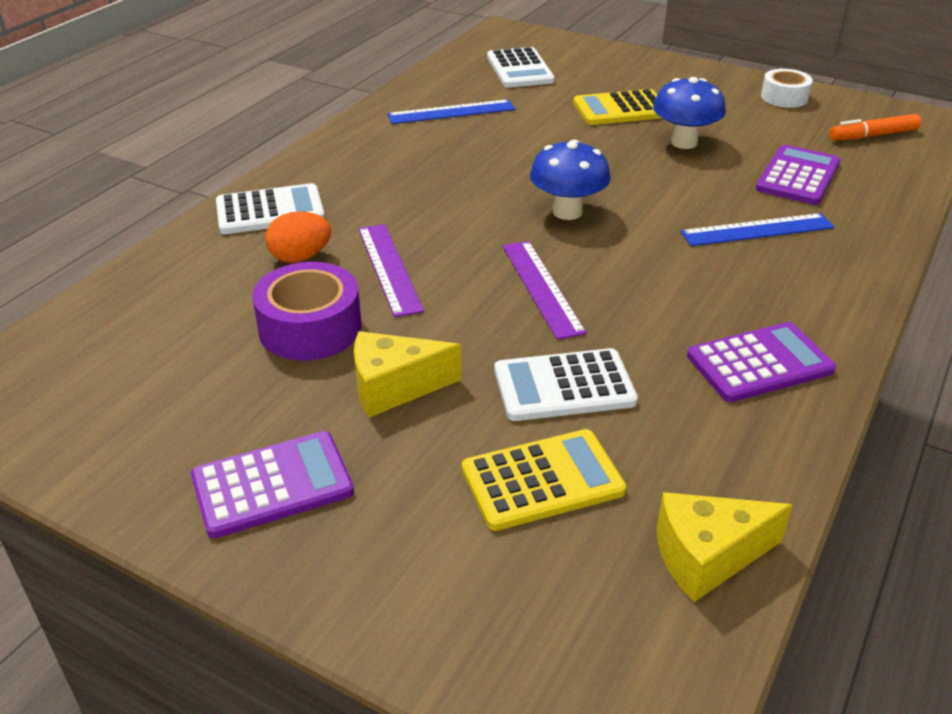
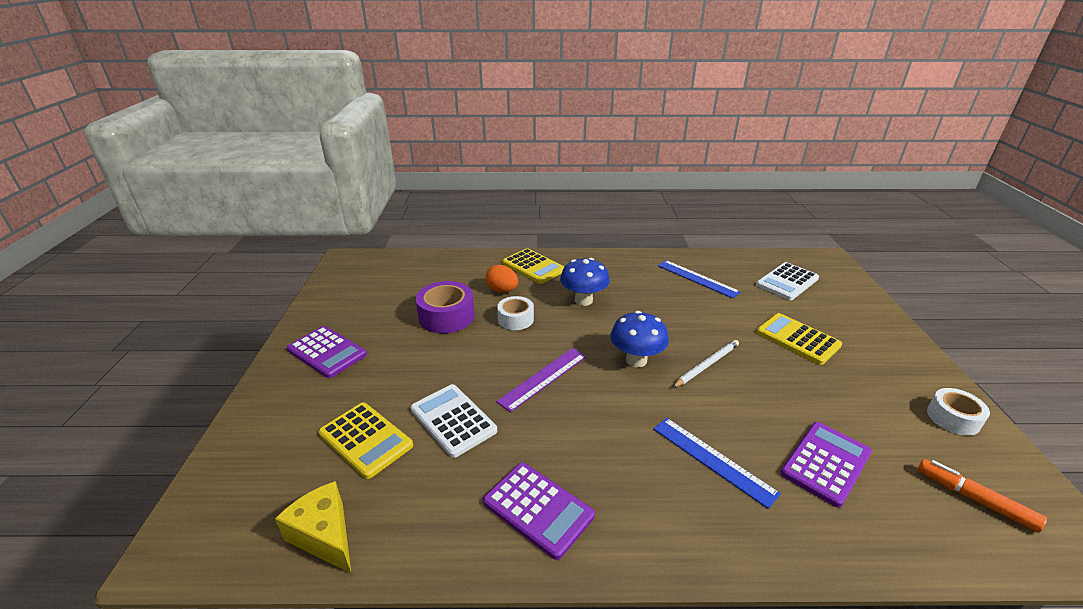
camera: 60 degrees right, 5 degrees down
white calculator [216,183,325,234] -> yellow calculator [502,248,565,284]
yellow cheese [354,331,461,417] -> none
purple ruler [358,224,424,317] -> white tape [497,296,534,330]
blue mushroom [653,77,726,149] -> blue mushroom moved to [560,258,610,306]
purple calculator [756,145,840,205] -> purple calculator turned 45 degrees counterclockwise [780,422,872,508]
none -> white pencil [672,340,739,388]

